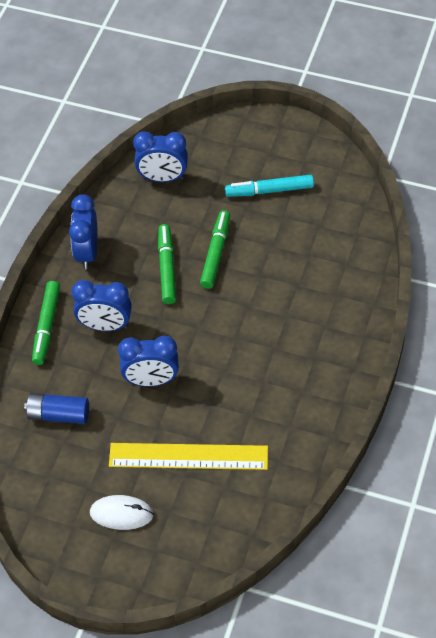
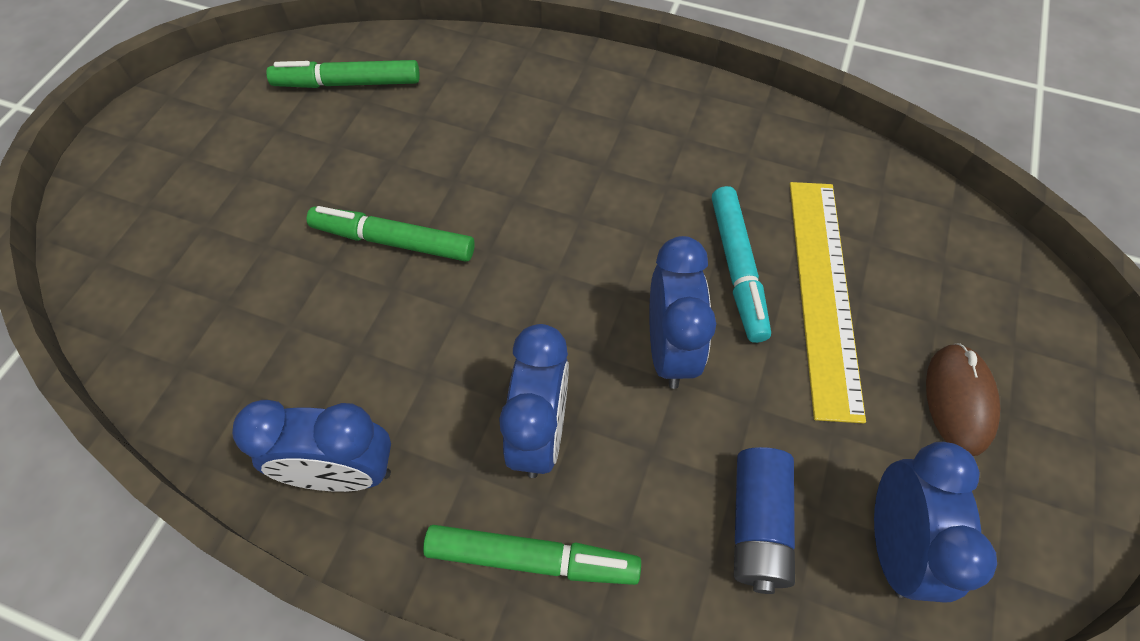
camera: 90 degrees left, 5 degrees up
white mouse [90,495,154,530] -> brown mouse [926,343,1000,456]
blue clock [133,131,188,182] -> blue clock moved to [874,442,997,603]
green marker [158,224,176,304] -> green marker moved to [266,60,420,88]
turquoise marker [225,175,314,197] -> turquoise marker moved to [712,186,771,343]

